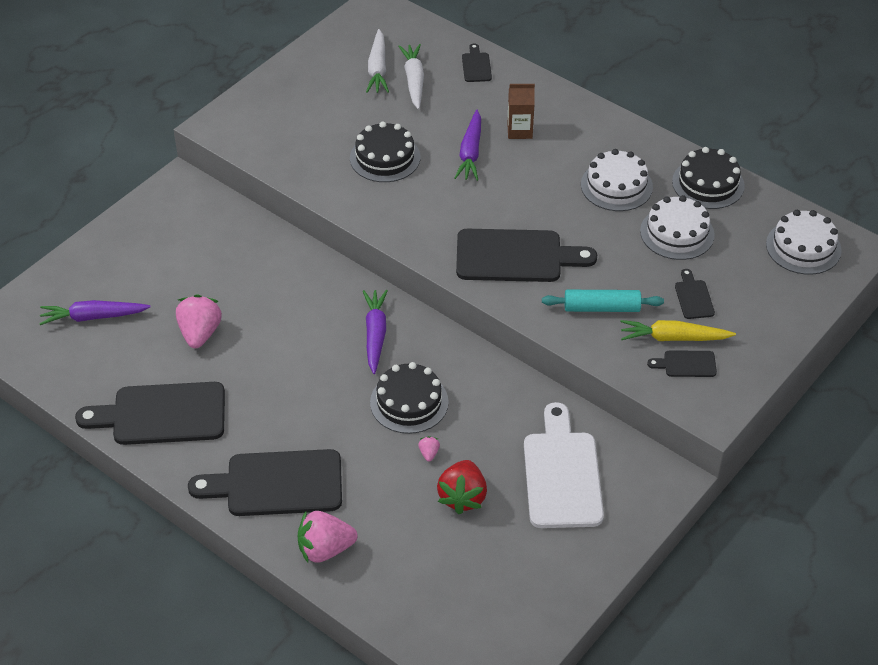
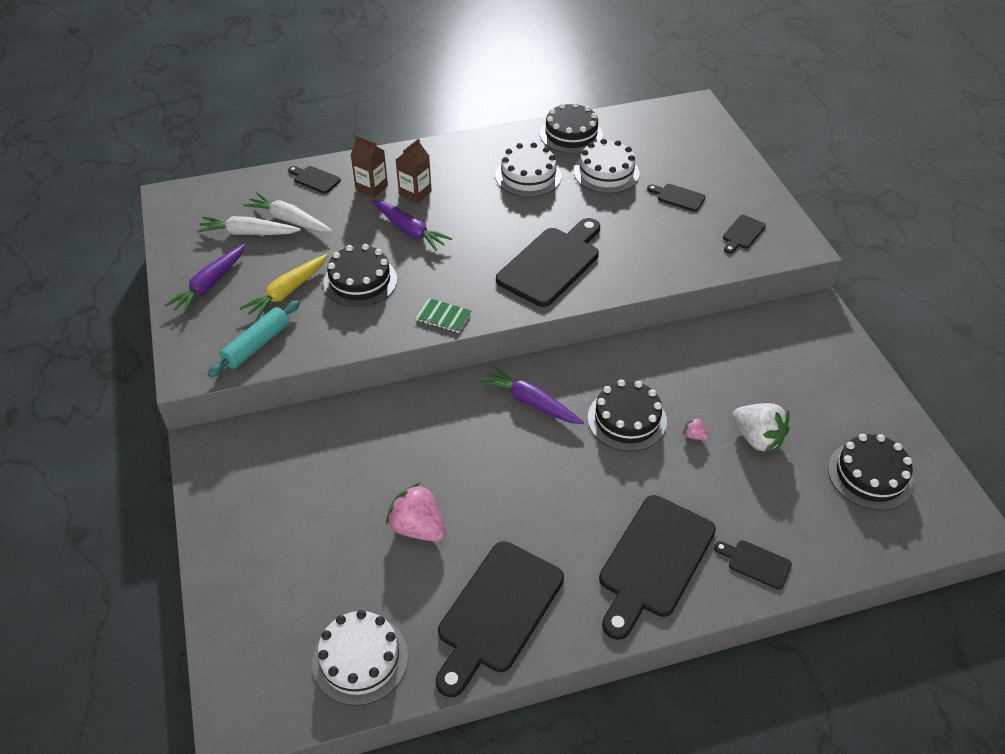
camera: 55 degrees left, 0 degrees up
purple carrot [39,300,151,325] -> purple carrot moved to [165,244,245,314]
pink strawberry [298,511,358,563] -> black cutting board [714,540,792,590]
white carrot [366,29,389,93] -> white carrot turned 150 degrees clockwise [197,216,301,235]
red strawberry [437,460,487,514] -> white strawberry [732,403,790,453]
white cutting board [524,402,604,528] -> none
turquoise rolling pin [542,290,664,312] -> turquoise rolling pin moved to [207,300,300,377]
yellow carrot [620,320,736,341] -> yellow carrot moved to [240,254,328,320]
white cake [766,210,842,275] -> white cake moved to [312,610,408,706]
none -> brown carton [351,135,388,198]
none -> green notebook [416,298,472,333]
none -> black cake [828,434,914,510]

